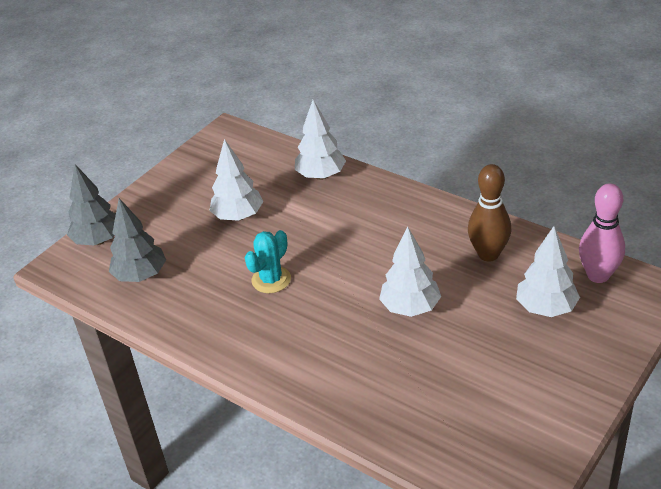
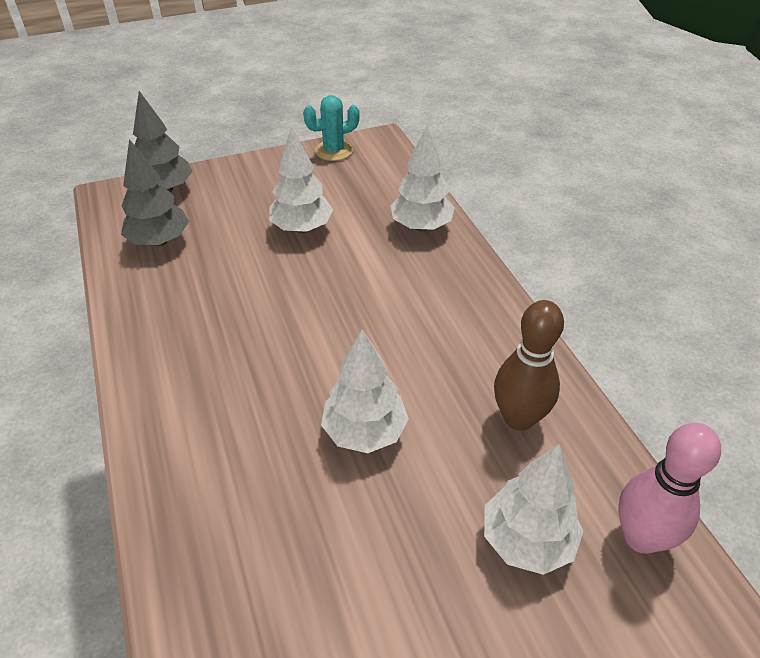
camera: 30 degrees right, 5 degrees up
turquoise cactus [245,230,291,293] -> turquoise cactus moved to [303,95,360,161]

